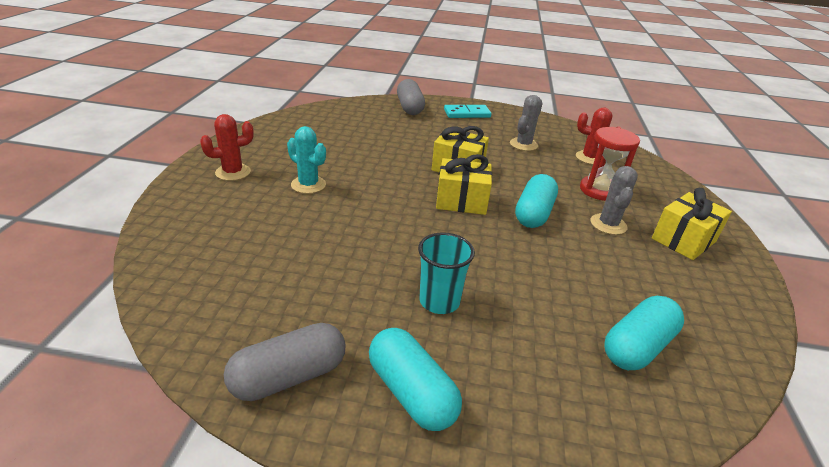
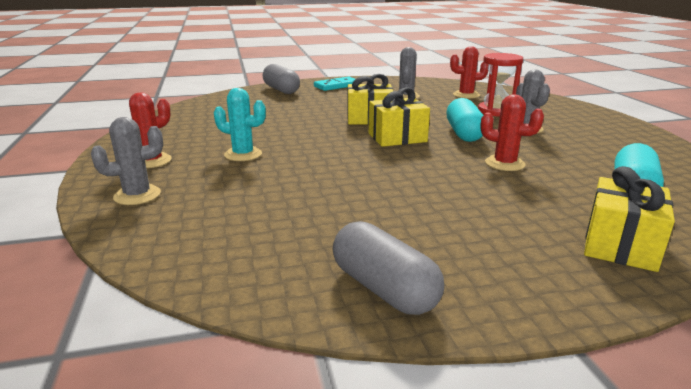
camera: 20 degrees left, 10 degrees down
grey capsule [224,323,346,401] -> grey capsule turned 75 degrees counterclockwise [333,221,444,315]
turquoise capsule [369,328,462,431] -> none
turquoise cup [418,232,475,314] -> none
yellow gift [652,188,732,260] -> yellow gift moved to [584,166,675,272]
none -> grey cactus [91,117,163,205]
none -> red cactus [481,94,544,171]

